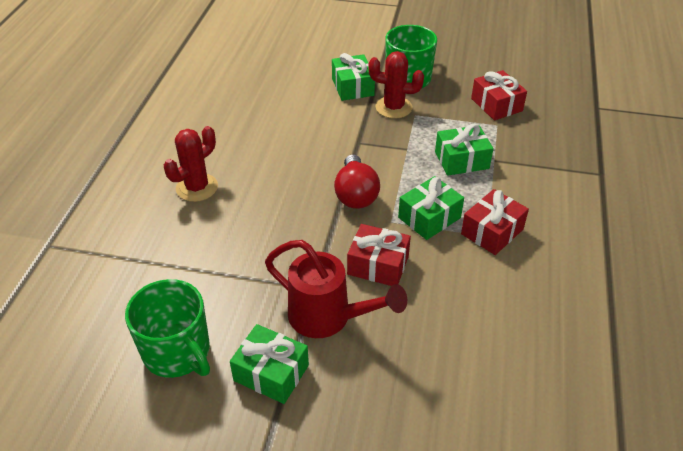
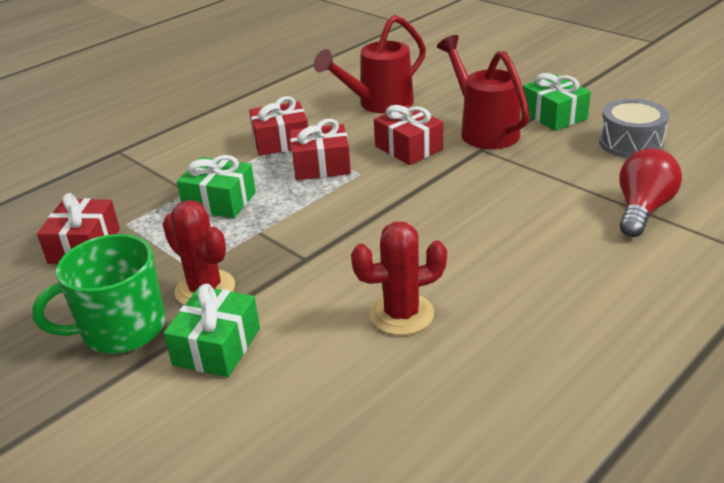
camera: 145 degrees left, 10 degrees down
green mug [125,279,210,378] -> grey drum [599,99,669,158]
red cactus [164,126,218,202] -> red cactus moved to [351,222,447,335]
red light bulb [334,154,380,209] -> red light bulb moved to [619,148,682,237]
green gift [398,176,464,240] -> red gift [290,119,351,180]
none -> red watering can [314,15,426,114]

